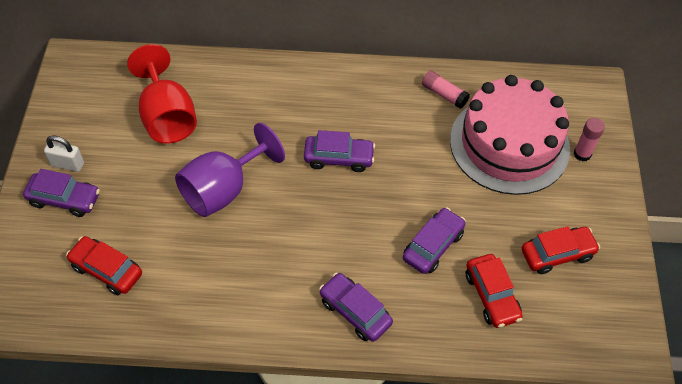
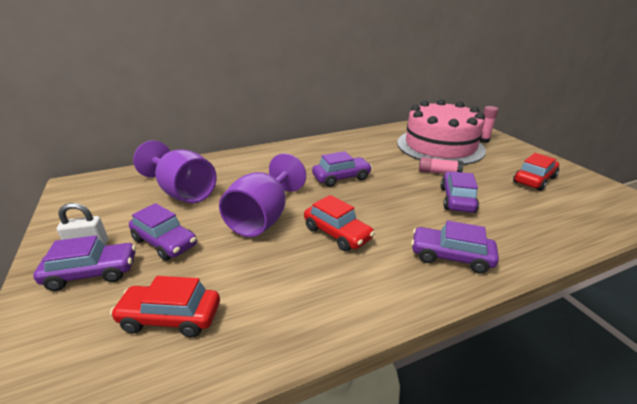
camera: 25 degrees left, 25 degrees down
red goblet [127,44,197,144] -> purple goblet [133,140,217,203]
pink glue stick [422,70,470,109] -> pink glue stick moved to [419,157,463,174]
red car [466,254,523,328] -> red car moved to [304,195,375,252]
none -> purple car [129,203,197,261]

